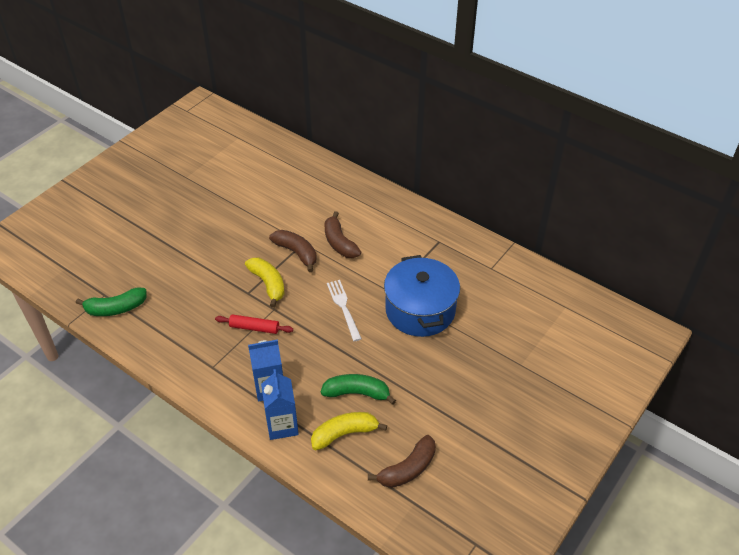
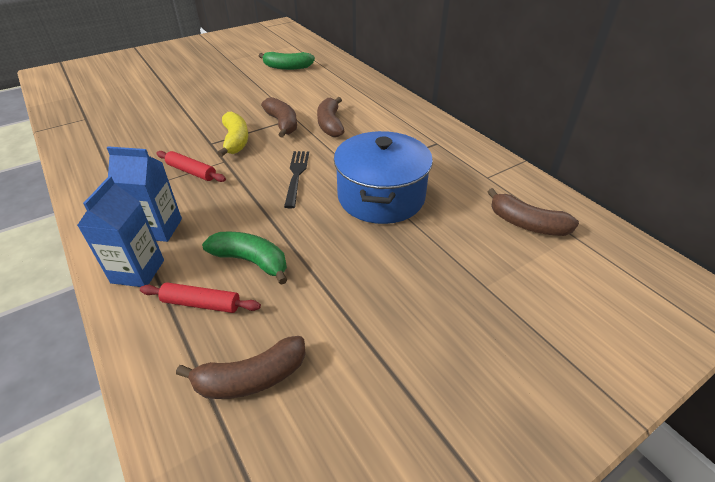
camera: 20 degrees right, 5 degrees down
green banana [76,288,147,316] -> green banana moved to [259,52,315,70]
yellow banana [311,412,387,450] -> red rolling pin [140,282,261,313]
white fork [327,280,362,341] -> black fork [284,151,309,208]
none -> brown banana [488,188,579,236]

